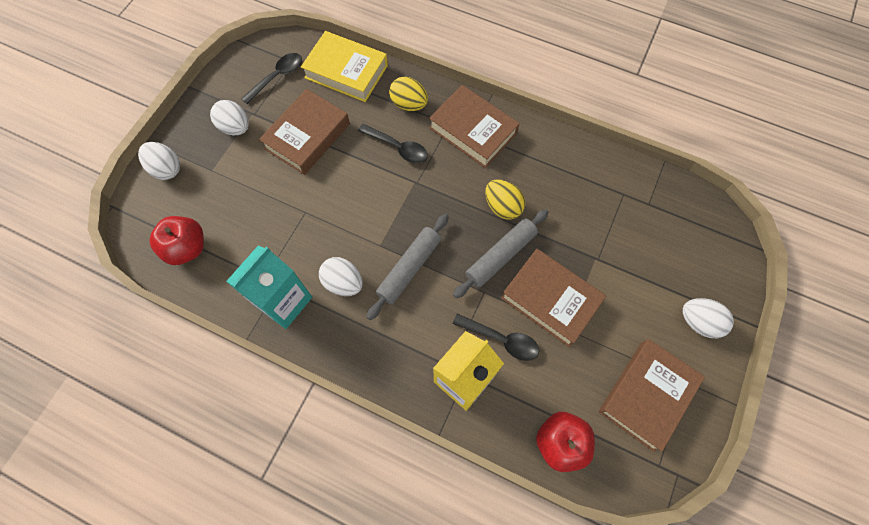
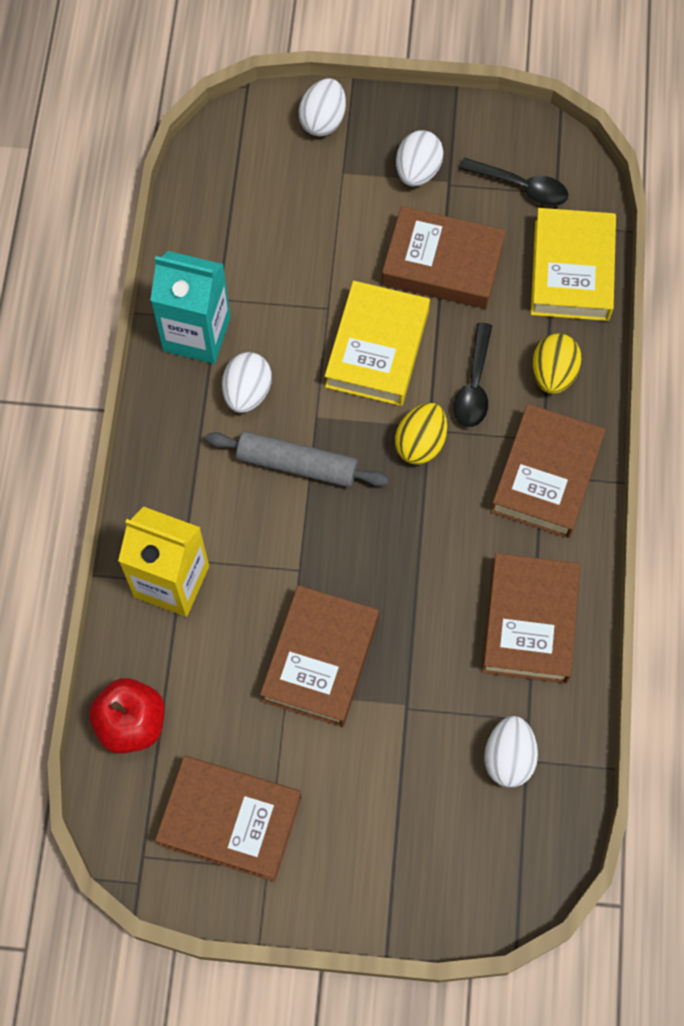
camera: 70 degrees right, 0 degrees up
red apple [149,216,204,265] -> none
grey rolling pin [453,209,549,298] -> none
black spoon [453,314,539,361] -> none
yellow egg [485,180,525,219] -> yellow egg moved to [395,403,447,465]
white egg [683,298,734,338] -> white egg moved to [484,716,538,787]
none -> yellow book [325,281,430,406]
none -> brown book [482,553,580,684]

